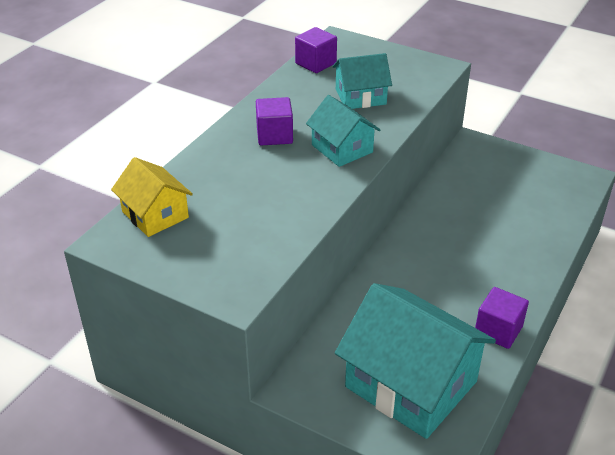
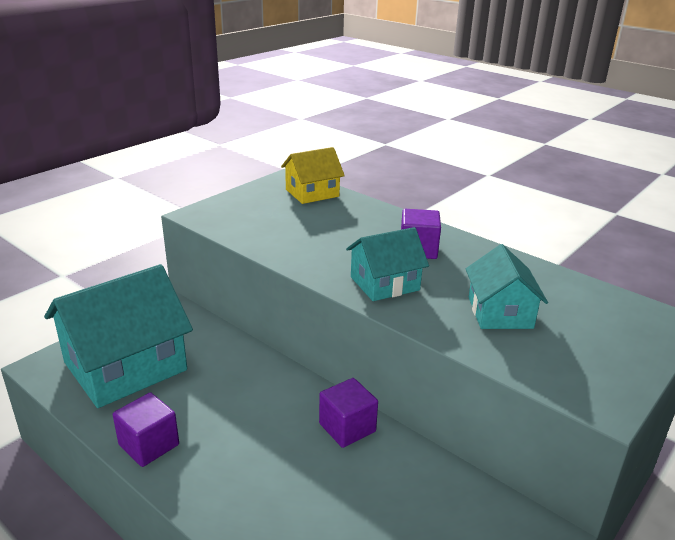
camera: 100 degrees right, 10 degrees down
purple cube [295,27,337,73] -> purple cube moved to [319,378,378,448]

